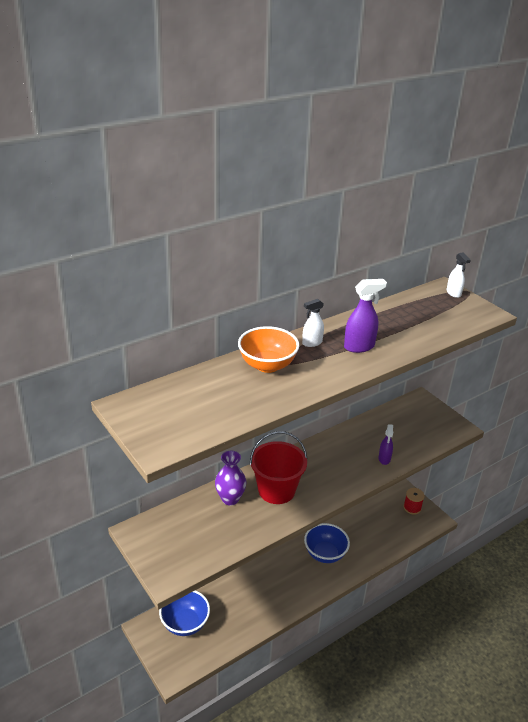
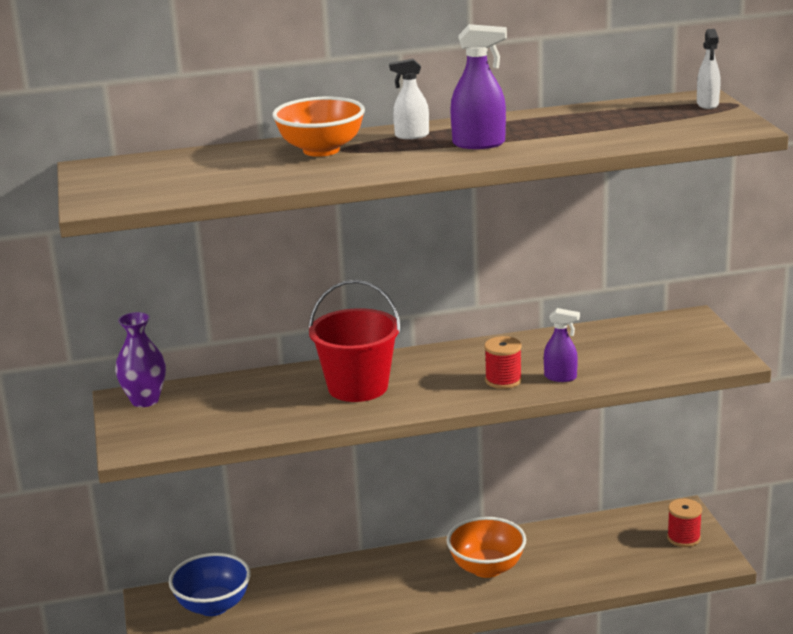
camera: 25 degrees right, 10 degrees down
purple vase [215,451,246,505] -> purple vase moved to [115,312,166,407]
blue bowl [304,523,350,563] -> orange bowl [447,517,526,578]
purple spray bottle [378,424,393,465] -> purple spray bottle turned 105 degrees counterclockwise [544,308,580,382]
none -> red spool [484,336,522,389]

